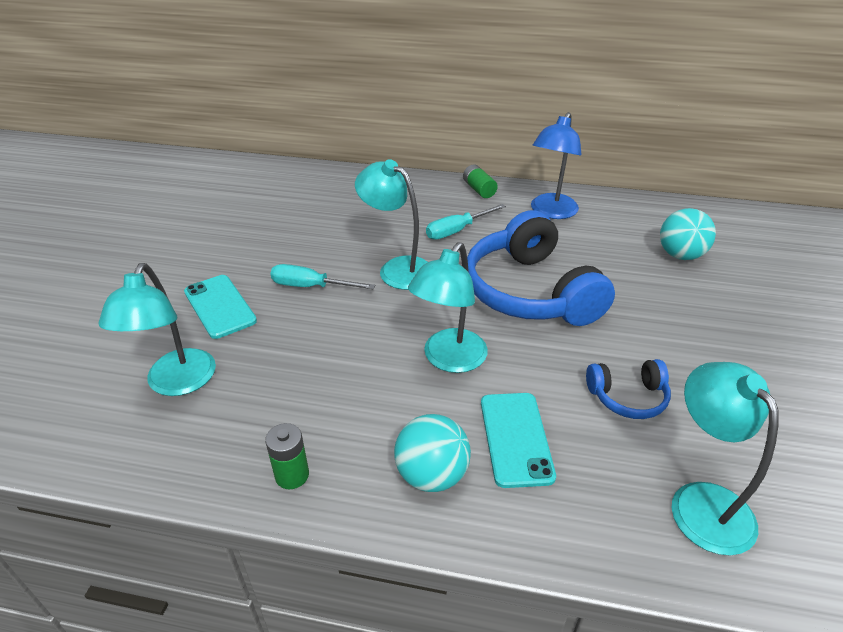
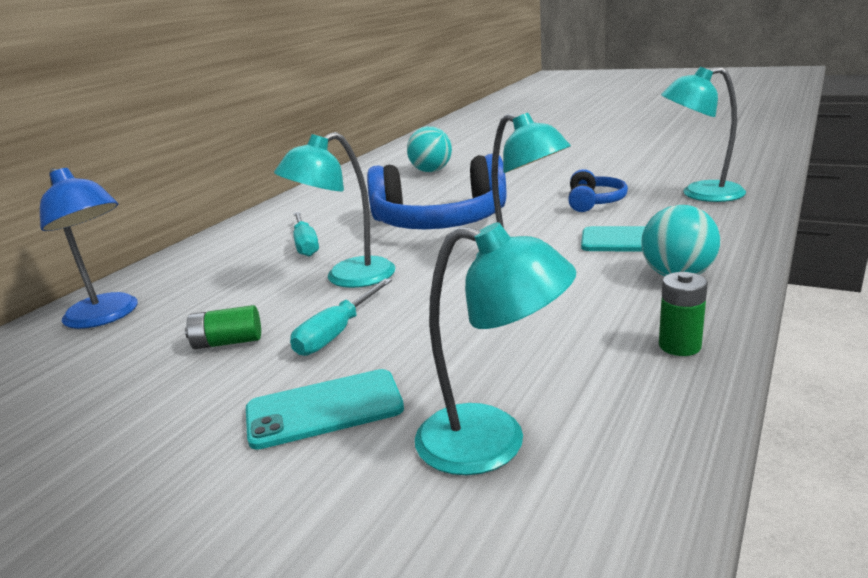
camera: 70 degrees left, 15 degrees down
green battery [463,165,498,198] -> green battery moved to [185,305,261,349]
blue lamp [531,112,582,219] -> blue lamp moved to [40,168,138,329]

